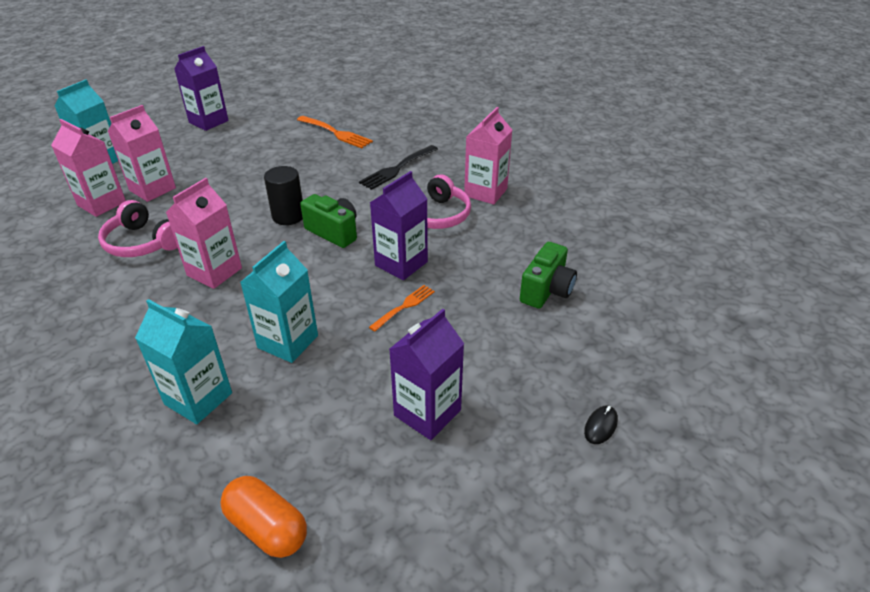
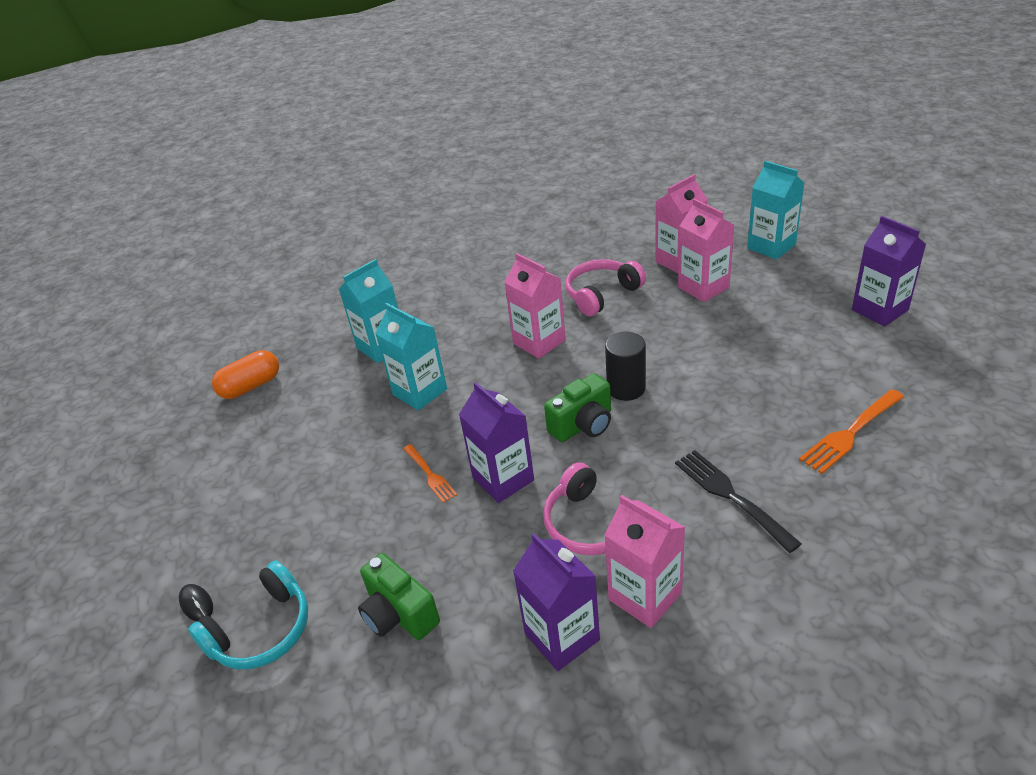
camera: 110 degrees right, 0 degrees up
purple carton [389,309,464,440] -> purple carton moved to [513,533,600,671]
none -> turquoise headphones [188,560,308,669]

